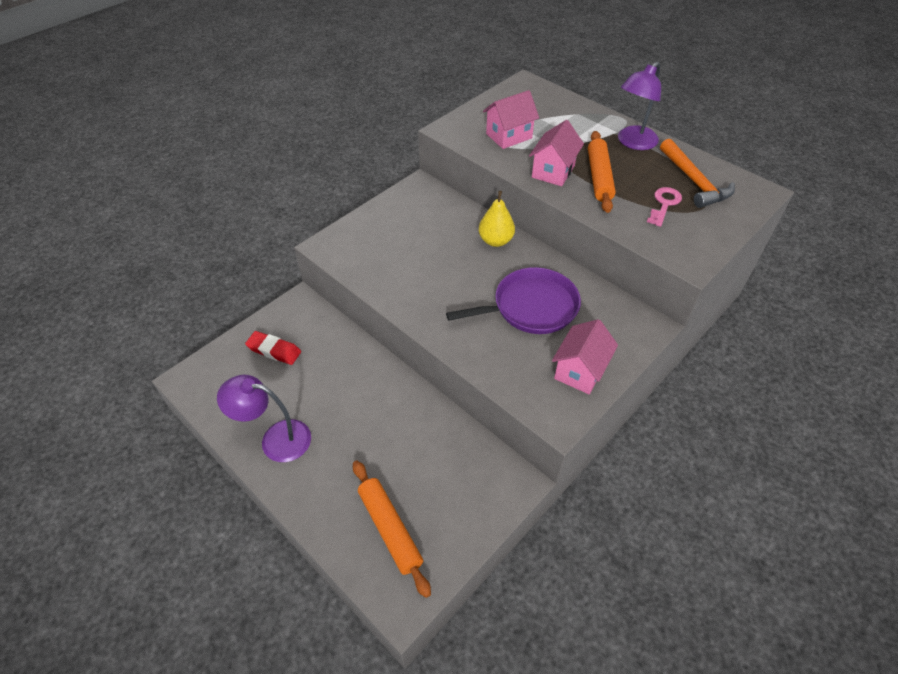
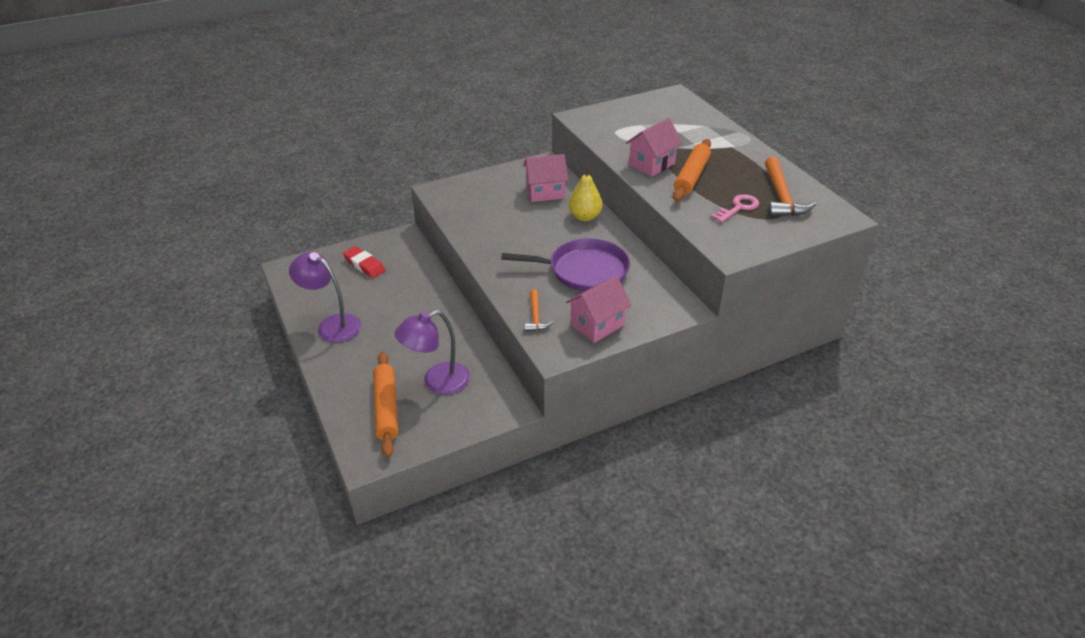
camera: 20 degrees right, 10 degrees down
pink house [483,90,539,149] -> pink house moved to [523,154,568,202]
purple lamp [618,62,661,150] -> purple lamp moved to [395,310,470,395]
none -> orange hammer [524,289,553,332]

